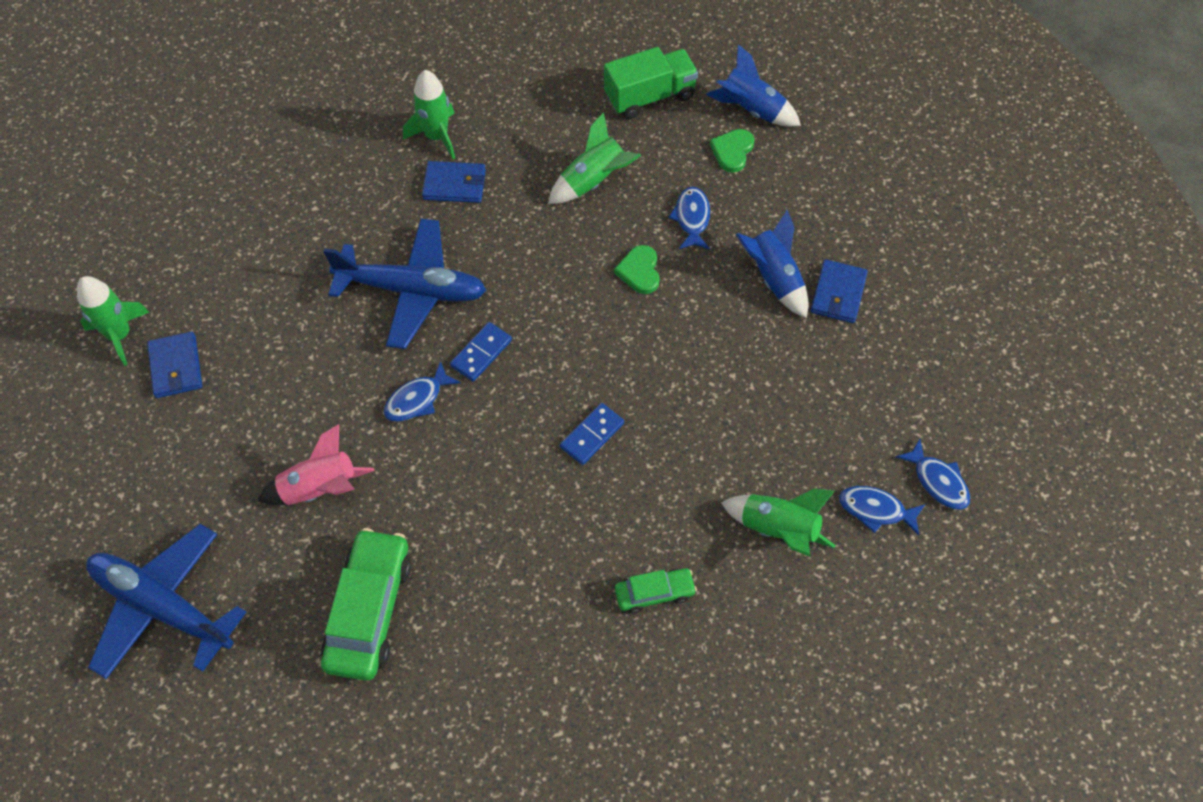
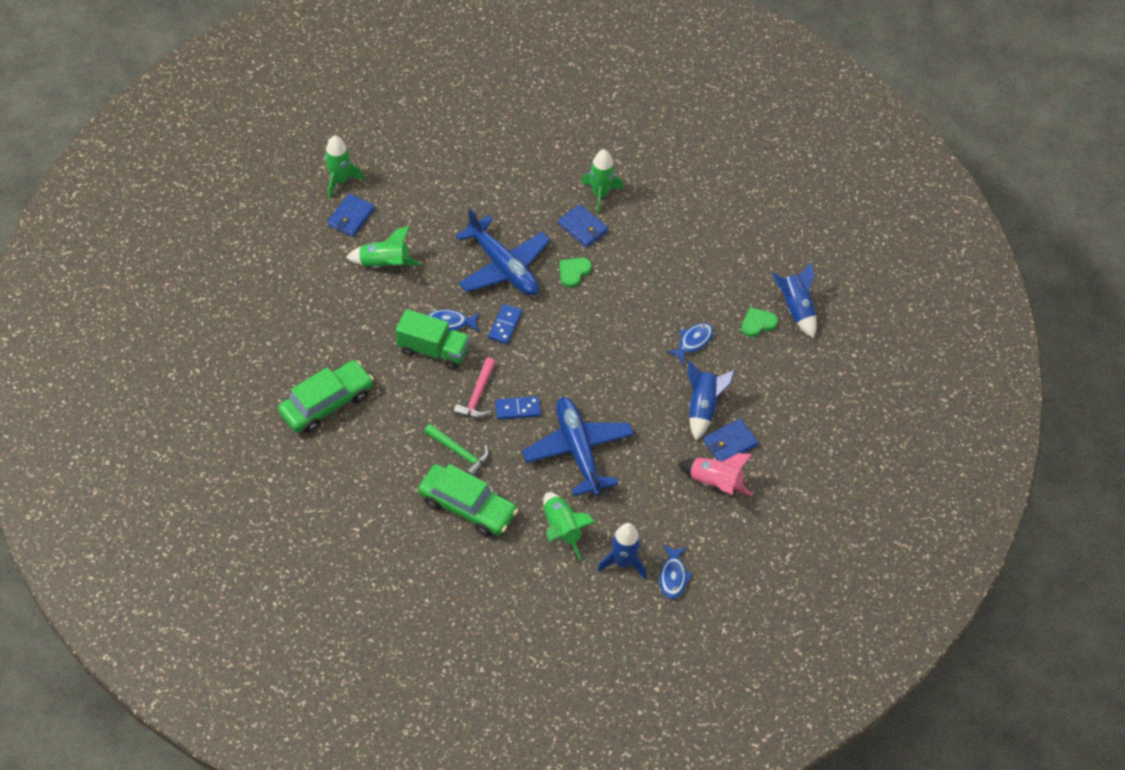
camera: 40 degrees right, 5 degrees down
blue plane [86,524,246,679] -> blue plane moved to [522,397,634,496]
pink rocket [257,424,375,506] -> pink rocket moved to [678,453,753,496]
blue domino [450,322,512,382] -> blue domino turned 60 degrees counterclockwise [488,304,522,344]
green rocket [548,112,641,204] -> green rocket moved to [346,226,421,268]
green truck [604,47,698,119] -> green truck moved to [396,309,470,370]
green heart [614,245,660,294] -> green heart moved to [560,257,592,288]
green car [615,568,697,613] -> green car [418,464,518,537], size x1.88
blue fish [839,486,926,536] -> blue rocket [597,523,646,579]
none -> green hammer [424,424,489,477]
none -> pink hammer [454,357,496,418]

